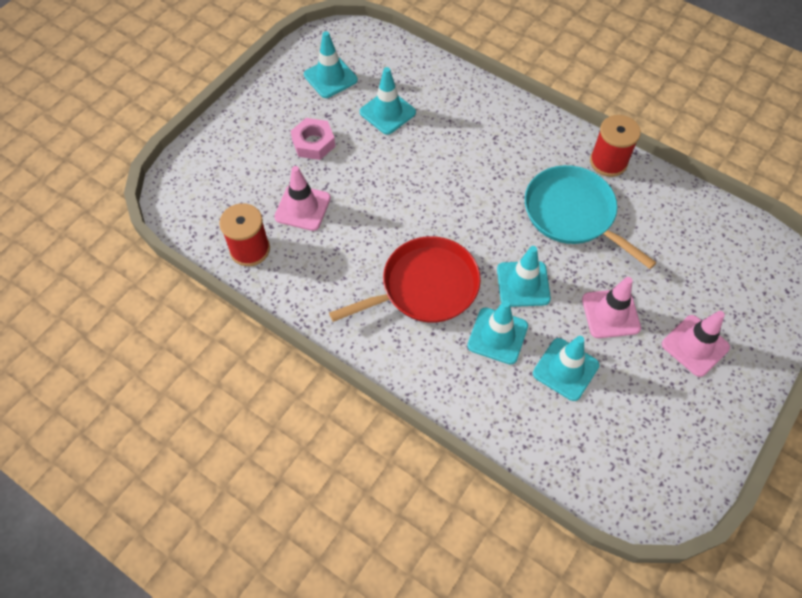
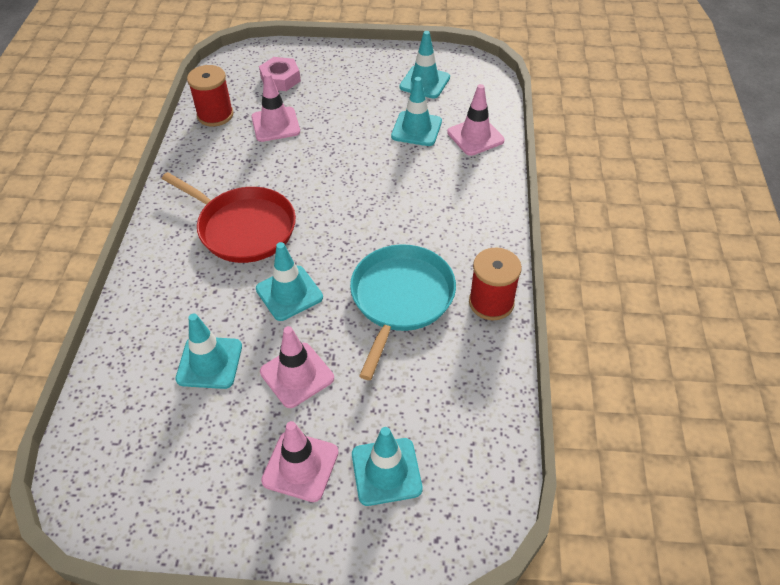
camera: 60 degrees right, 10 degrees down
pink nut [291,118,335,160] -> pink nut moved to [259,57,301,91]
turquoise traffic cone [467,300,528,364] -> turquoise traffic cone moved to [352,427,423,506]
none -> pink traffic cone [447,84,505,156]

